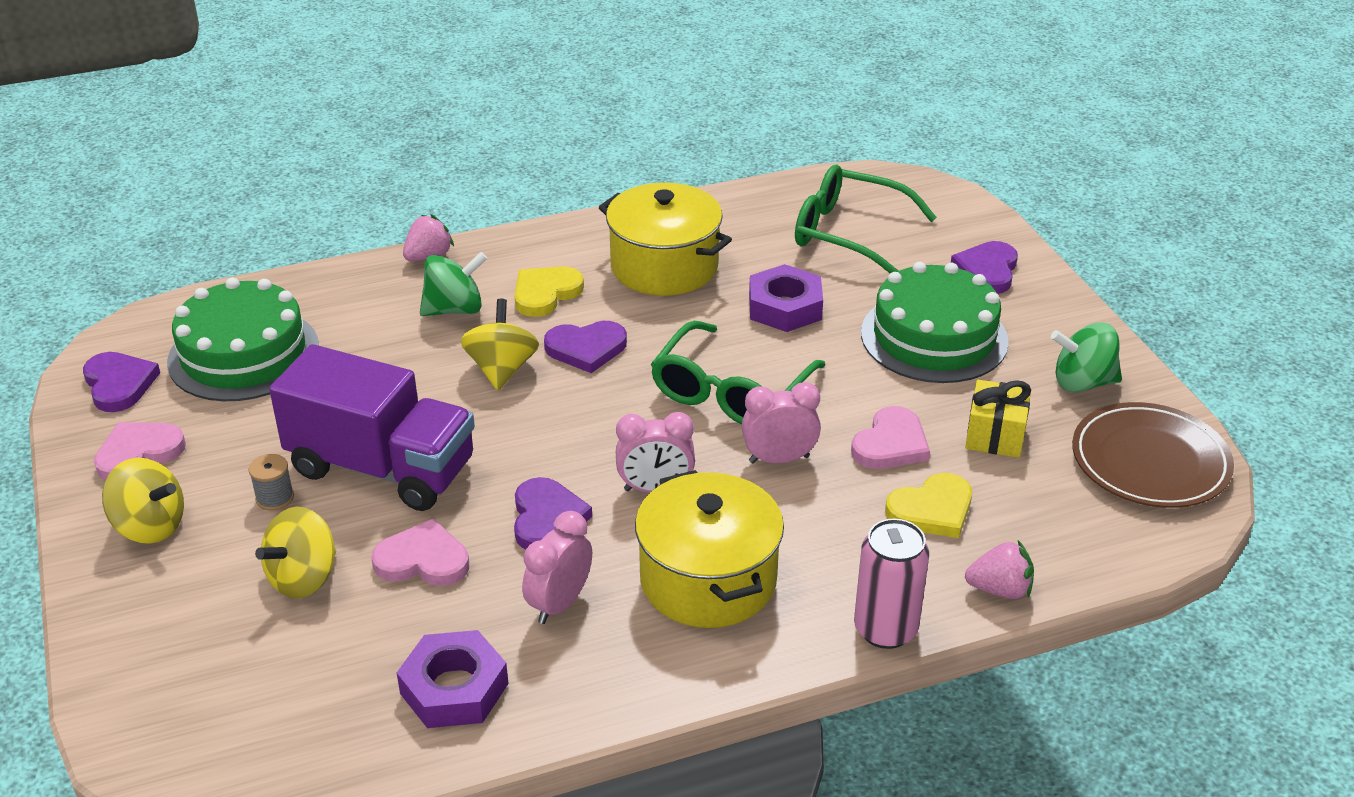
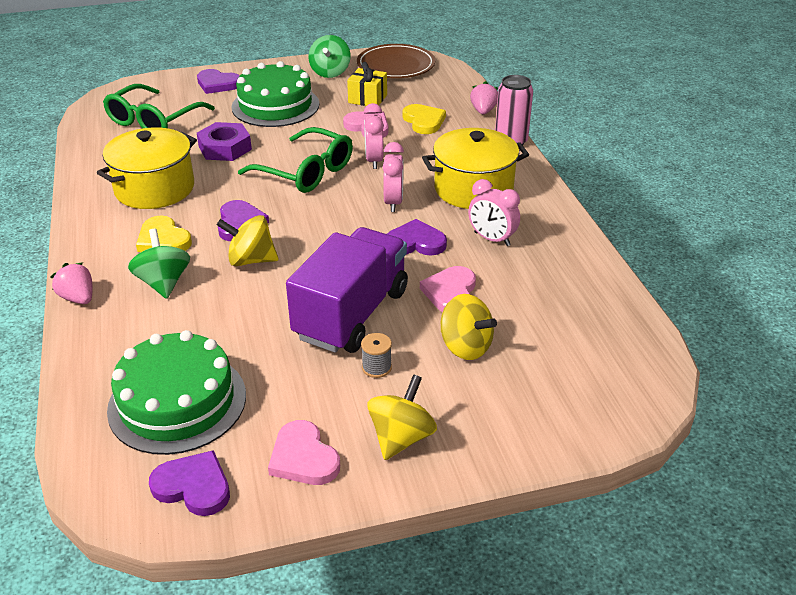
camera: 85 degrees left, 0 degrees up
purple heart [83,352,160,412] -> purple heart turned 45 degrees clockwise [149,450,230,516]
purple nut [397,630,509,728] -> none

